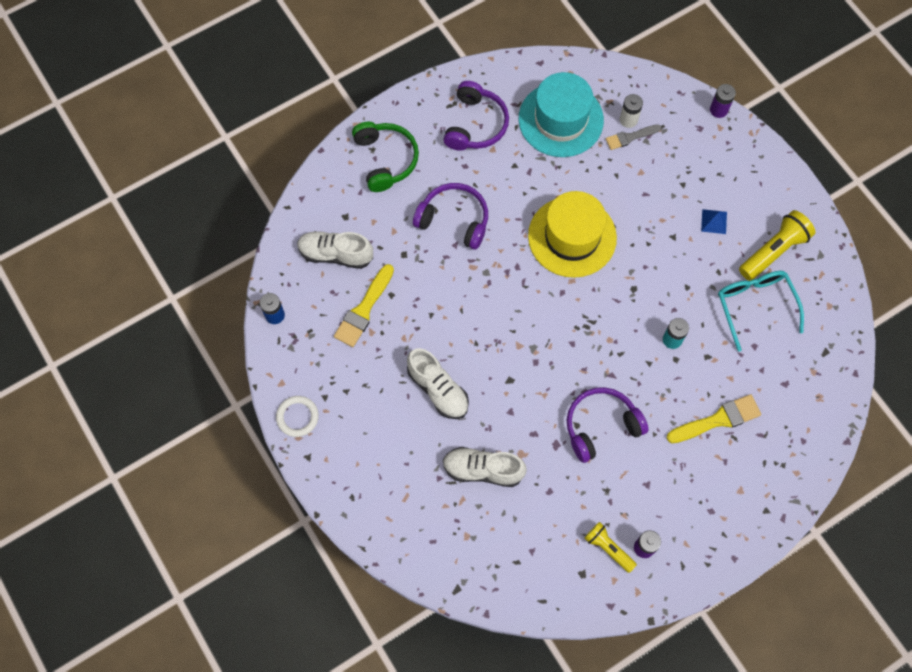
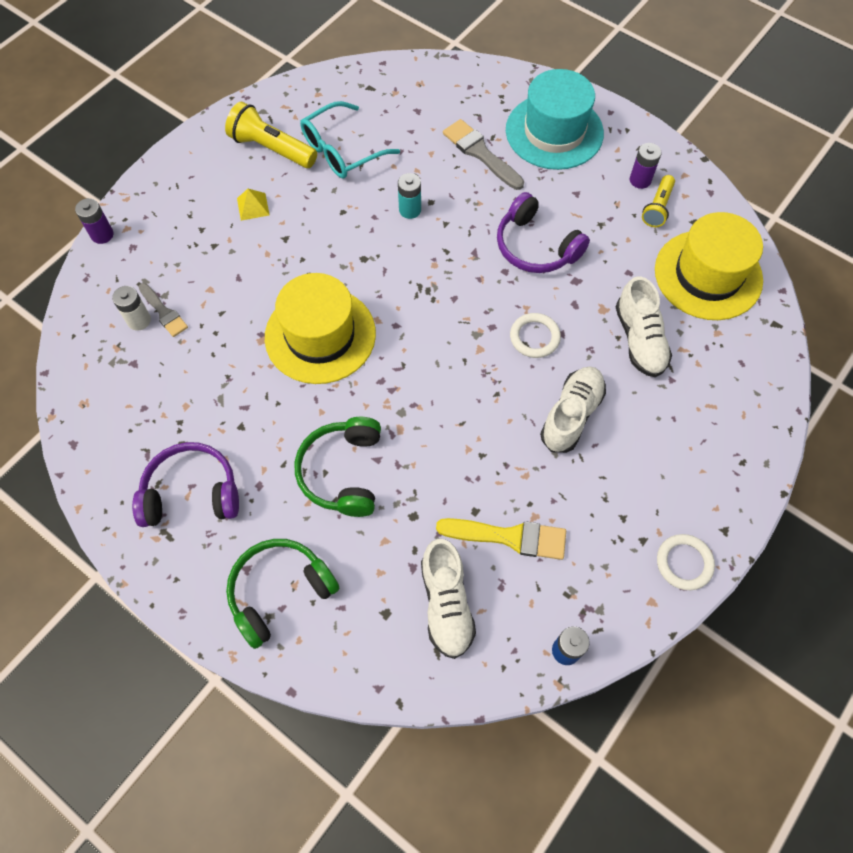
camera: 110 degrees left, 5 degrees down
purple headphones [413,183,488,250] -> green headphones [295,417,381,517]
turquoise hat [519,72,604,157] -> turquoise hat moved to [506,69,604,170]
yellow brush [666,394,761,443] -> grey brush [443,119,524,190]
blue pyramid [701,209,727,234] -> yellow pyramid [237,189,270,221]
none -> white ring [510,313,561,358]
none -> yellow hat [655,212,763,320]

